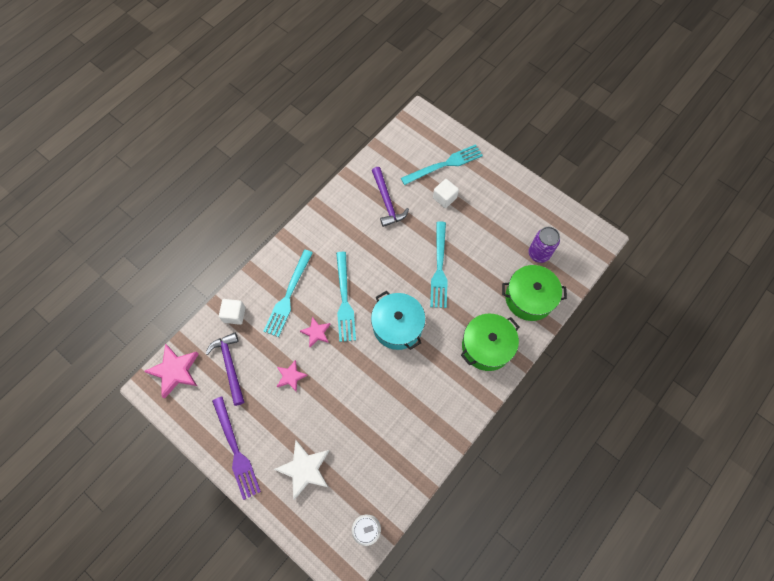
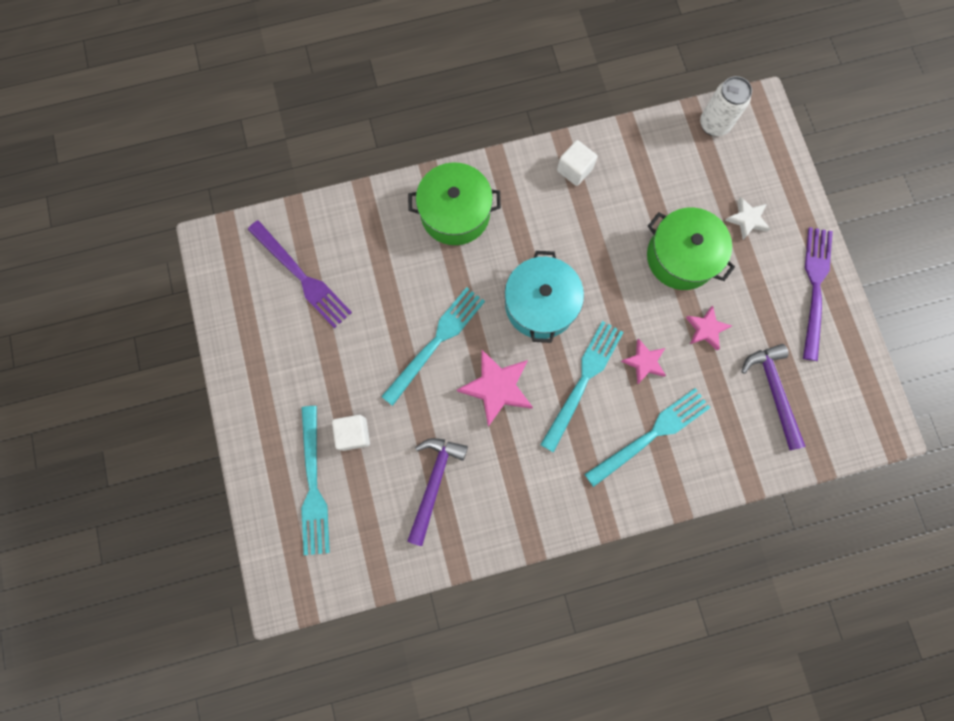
camera: 145 degrees left, 10 degrees up
pink star [144,344,199,398] -> pink star moved to [457,349,533,427]
purple hammer [206,333,244,406] -> purple hammer turned 150 degrees clockwise [741,344,806,450]
white cube [219,299,246,325] -> white cube moved to [557,140,597,186]
white star [274,439,329,500] -> white star [725,197,770,240], size x0.59
turquoise fork [401,144,483,185] -> turquoise fork turned 105 degrees counterclockwise [301,406,330,555]
green pot [502,265,567,321] -> green pot moved to [647,207,735,290]
purple can [529,227,560,263] -> purple fork [248,220,352,328]

